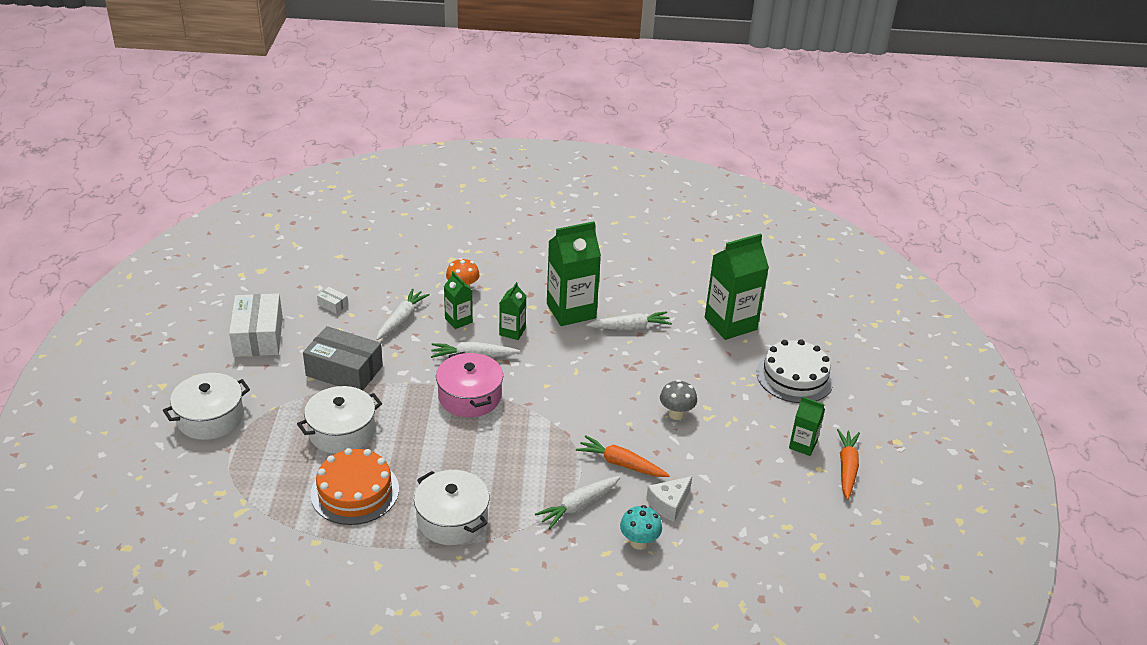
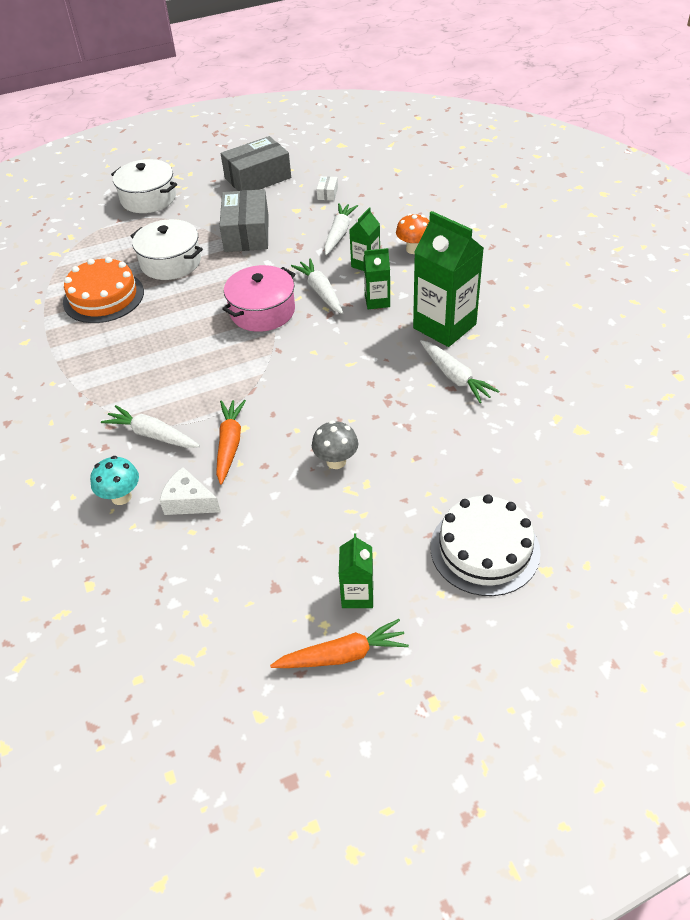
camera: 70 degrees right, 10 degrees up
white box [229,293,283,357] -> grey box [221,136,291,191]
white carrot [376,289,430,340] -> white carrot turned 75 degrees counterclockwise [324,203,358,255]
white pot [414,470,489,545] -> none
green carton [705,233,769,340] -> none

